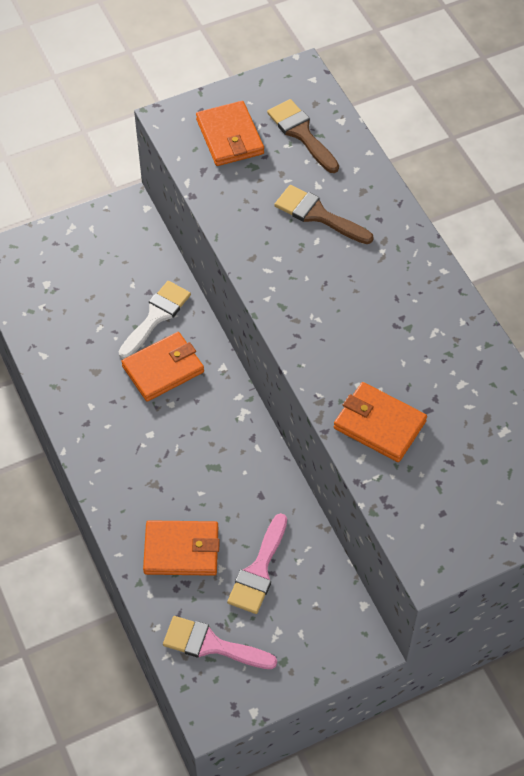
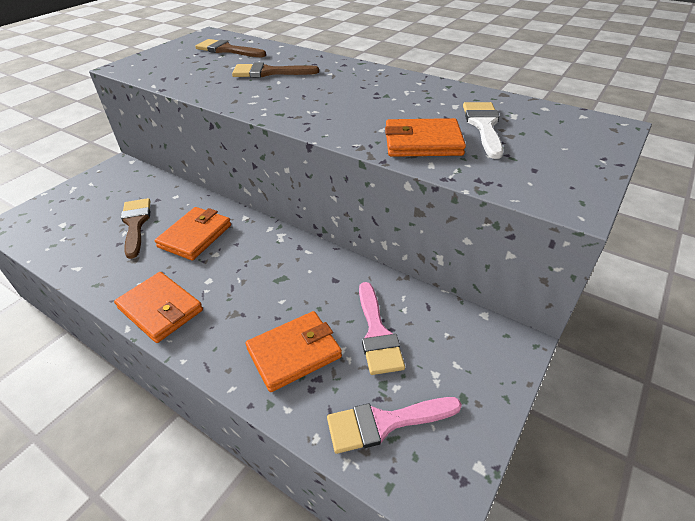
camera: 30 degrees left, 15 degrees down
white brush [119,281,191,359] -> white brush moved to [463,102,503,159]
orange wallet [196,101,264,166] -> orange wallet moved to [114,272,203,343]
none -> brown brush [121,198,150,259]

